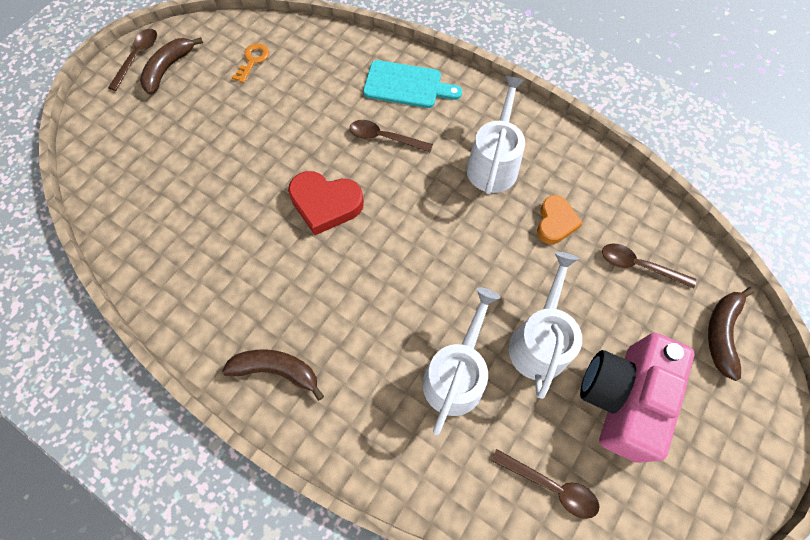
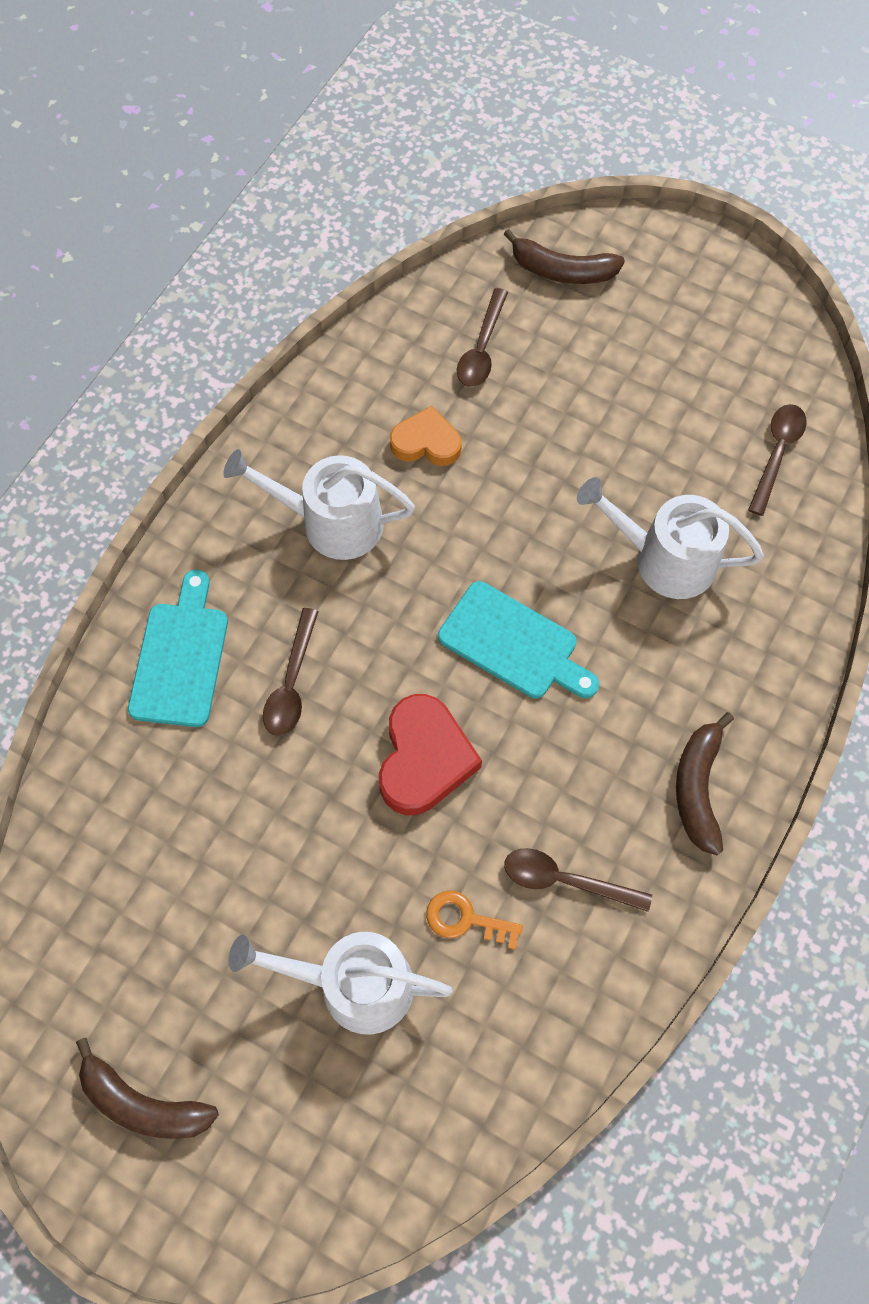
camera: 95 degrees left, 0 degrees up
brown spoon [108,29,157,91] -> brown spoon moved to [504,848,652,912]
orange key [232,43,269,83] -> orange key moved to [426,890,523,950]
white watering can [509,252,582,399] -> white watering can moved to [229,932,453,1035]
pink camera [580,333,694,463] -> none
none -> turquoise cutting board [438,581,599,698]

